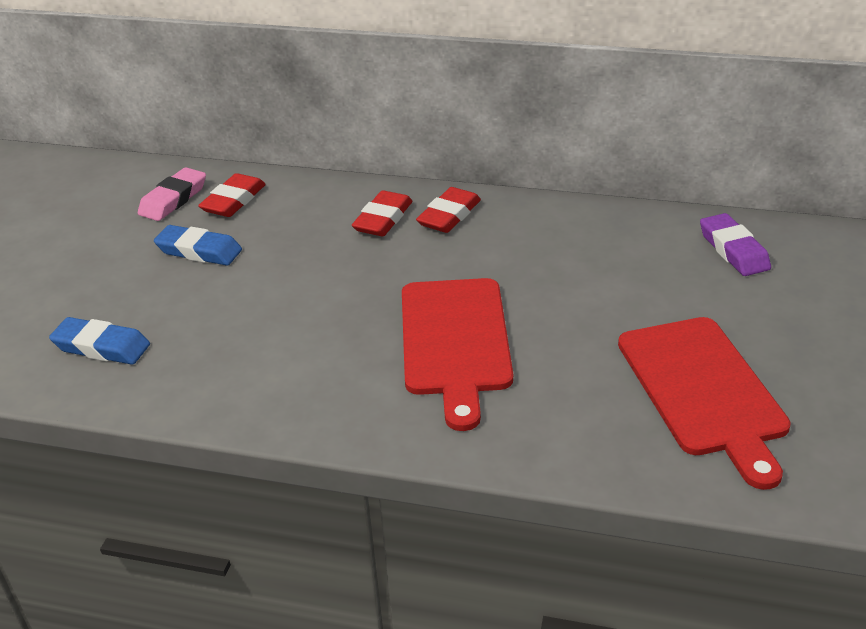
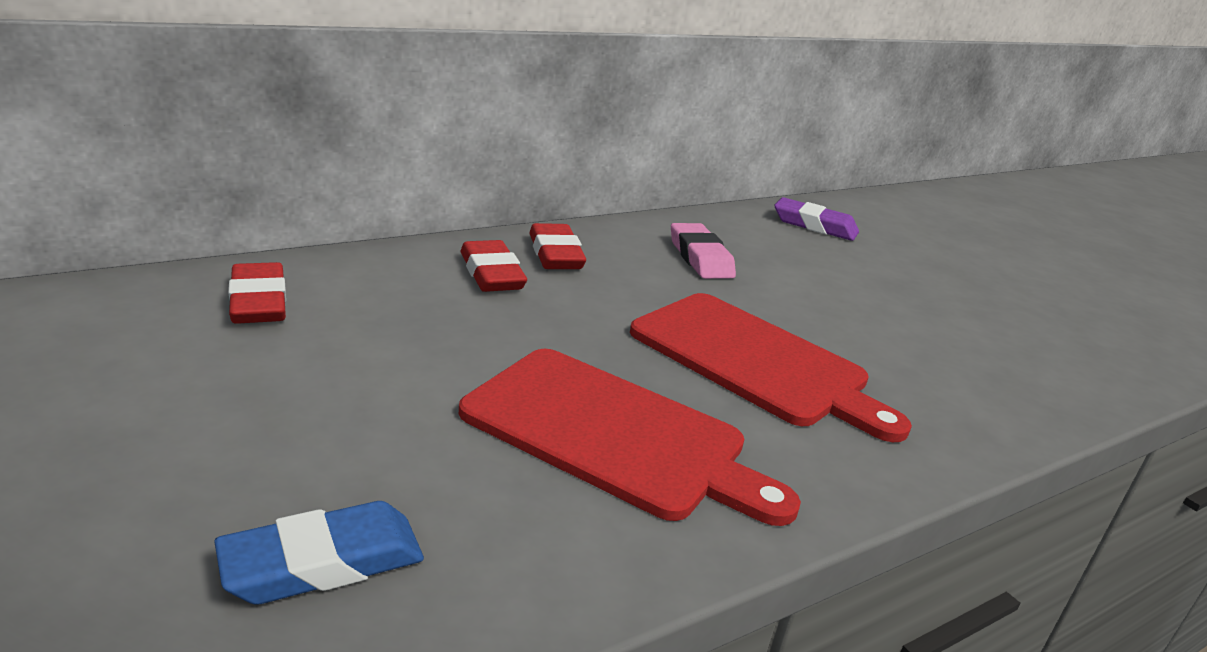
camera: 50 degrees left, 10 degrees down
pink eraser [138,167,206,221] -> pink eraser moved to [671,223,736,279]
blue eraser [154,225,242,266] -> none
red cutting board [618,317,791,490] -> red cutting board moved to [459,349,801,526]

